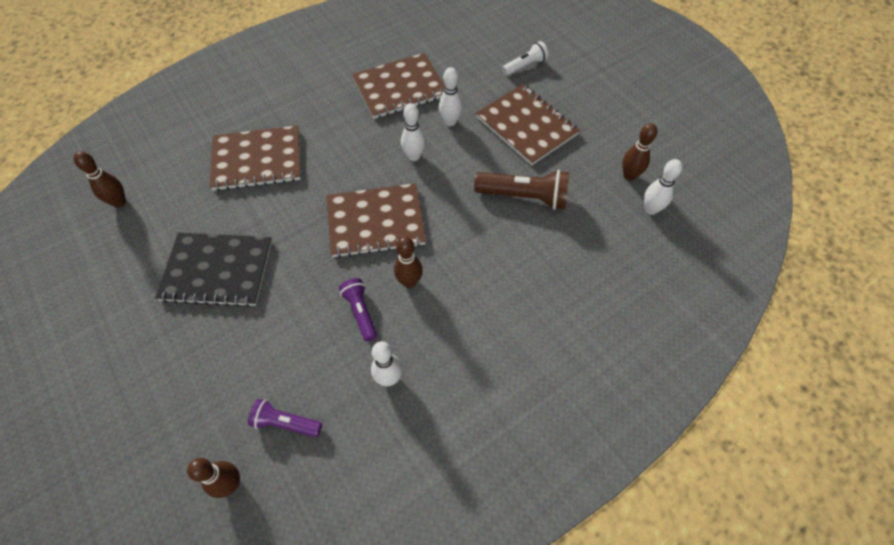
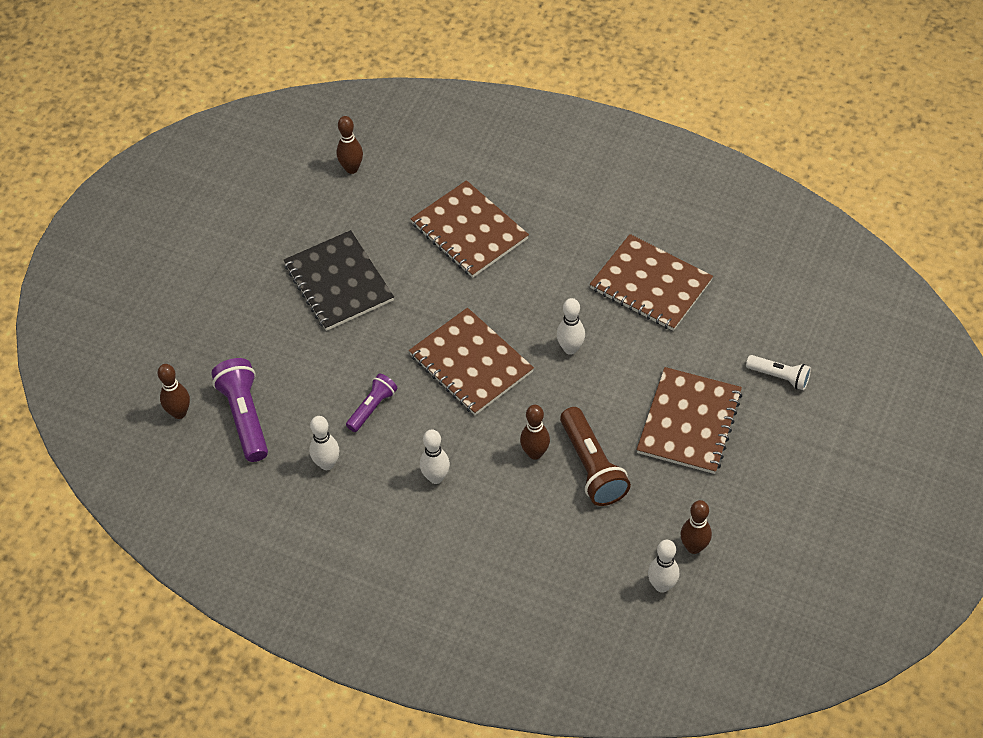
camera: 60 degrees right, 5 degrees down
purple flashlight [248,399,322,437] -> purple flashlight [211,358,268,462], size x1.66
brown bowling pin [394,237,423,288] -> brown bowling pin moved to [520,405,550,460]
white bowling pin [439,67,462,126] -> white bowling pin moved to [420,429,450,484]

